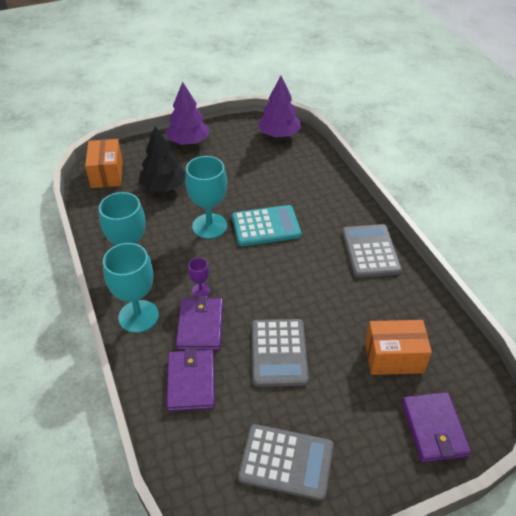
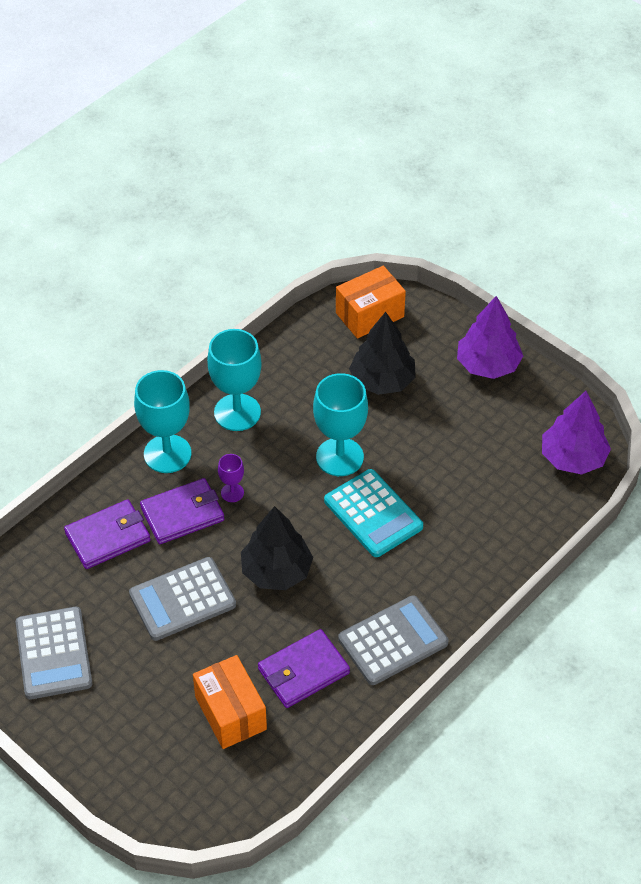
camera: 65 degrees right, 5 degrees up
purple wallet [402,392,471,463] -> purple wallet moved to [258,629,350,708]
none -> black tree [241,506,313,590]

